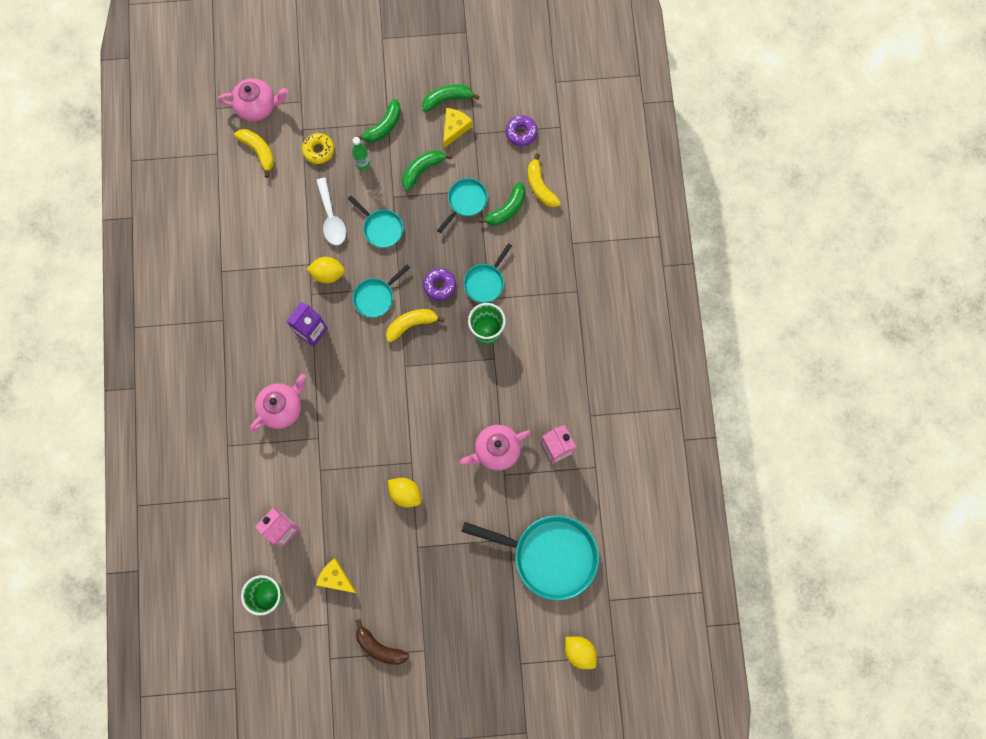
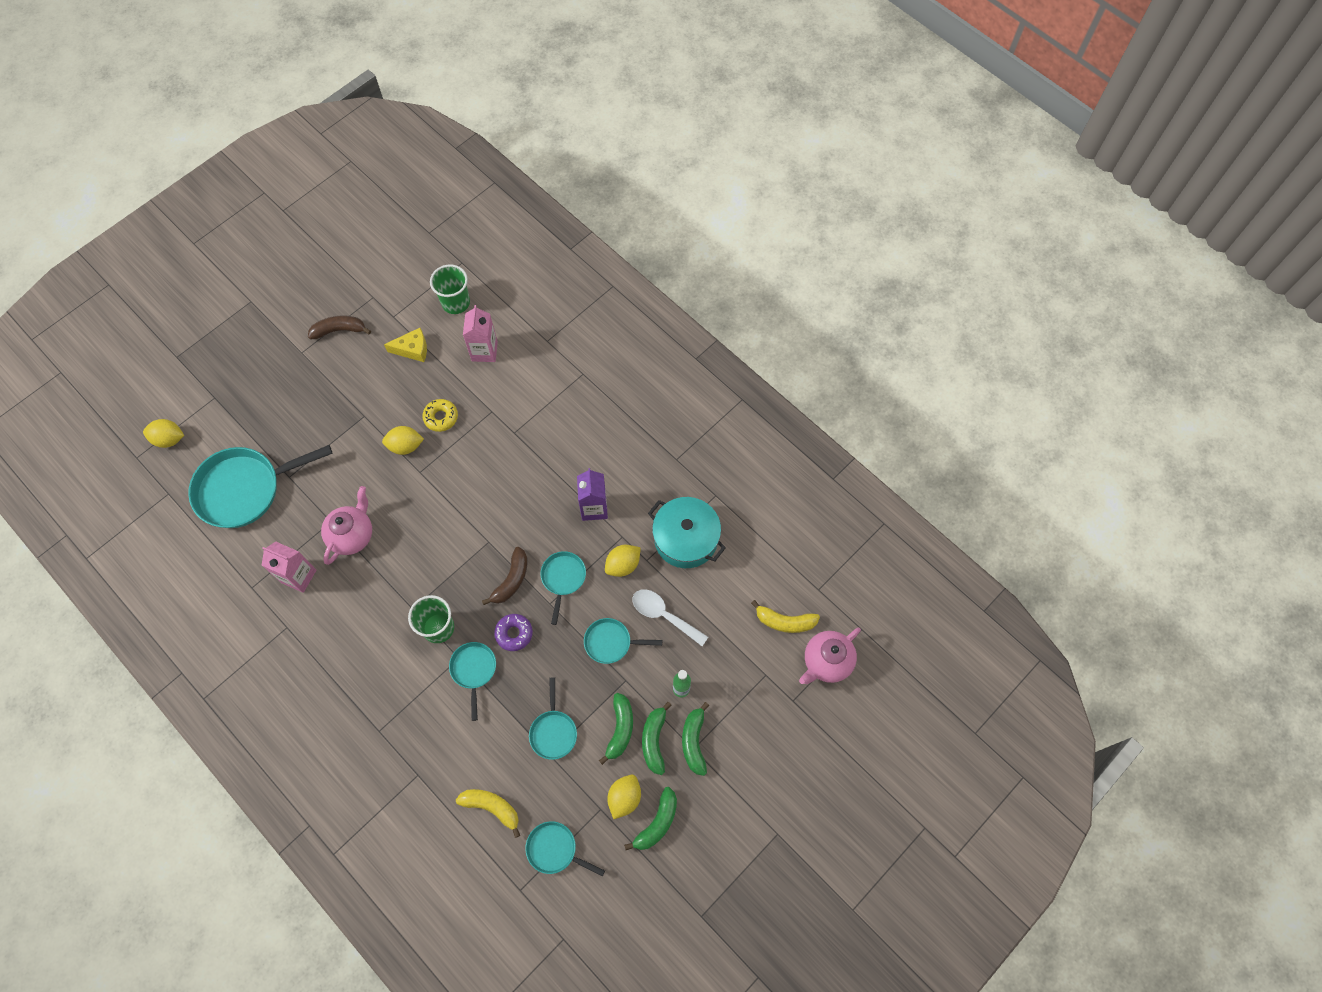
camera: 140 degrees right, 10 degrees down
pink teapot [250,374,306,432] -> none
yellow donut [302,133,334,164] -> yellow donut moved to [422,399,458,432]
yellow banana [386,309,445,342] -> brown banana [482,547,527,605]
yellow cheese [443,108,473,148] -> yellow lemon [607,775,641,819]
green banana [478,182,526,226] -> green banana moved to [642,702,672,775]
purple donut [506,115,538,146] -> turquoise pan [525,821,605,877]
none -> turquoise pot [648,497,726,568]

